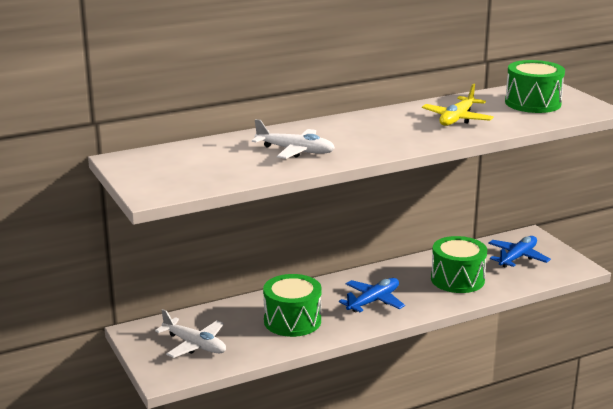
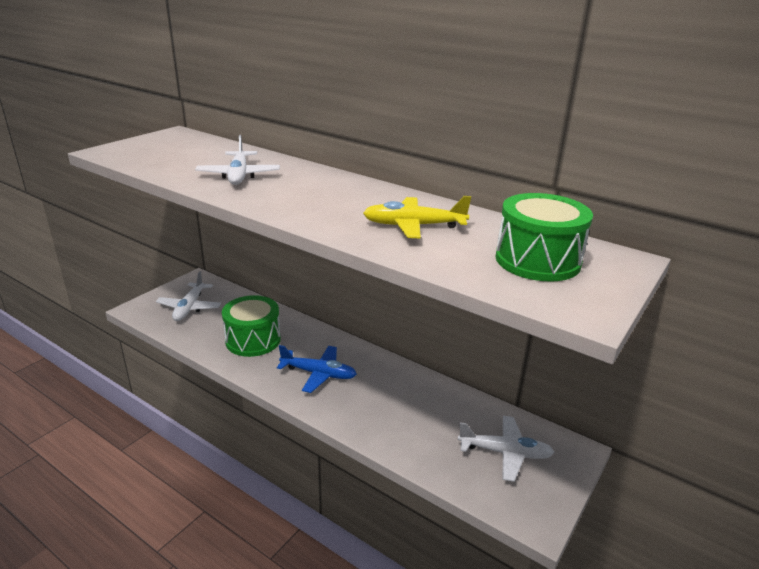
camera: 60 degrees right, 5 degrees up
green drum [431,236,487,293] -> none
blue plane [488,236,551,268] -> white plane [458,416,555,482]

